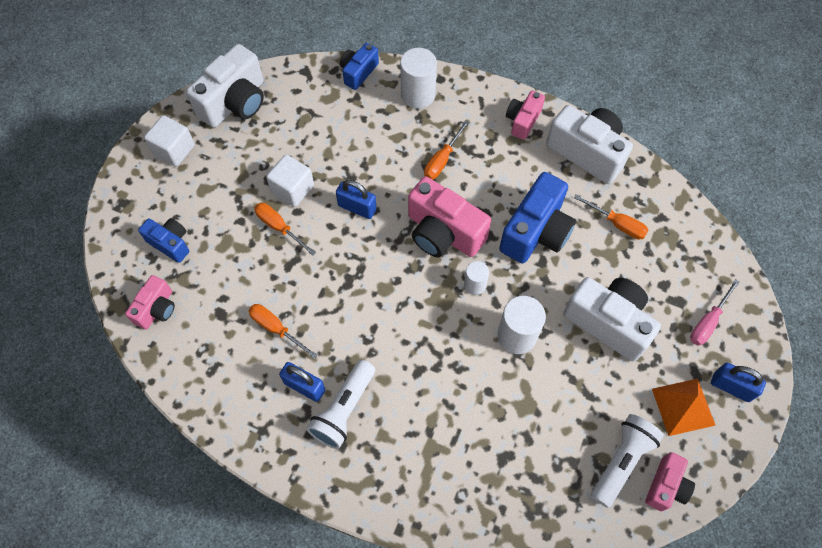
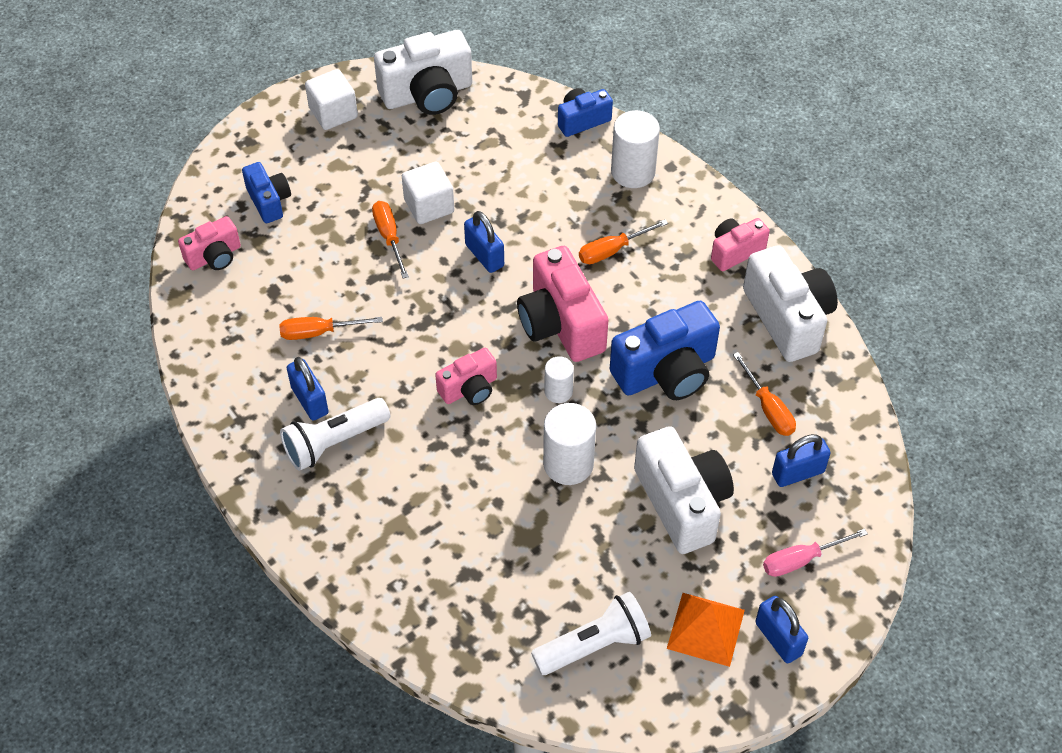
camera: 30 degrees right, 10 degrees down
orange screwdriver [248,304,318,359] -> orange screwdriver turned 75 degrees counterclockwise [279,317,383,340]
pink camera [645,452,695,511] -> pink camera moved to [435,348,497,405]
none -> blue padlock [772,434,831,487]

